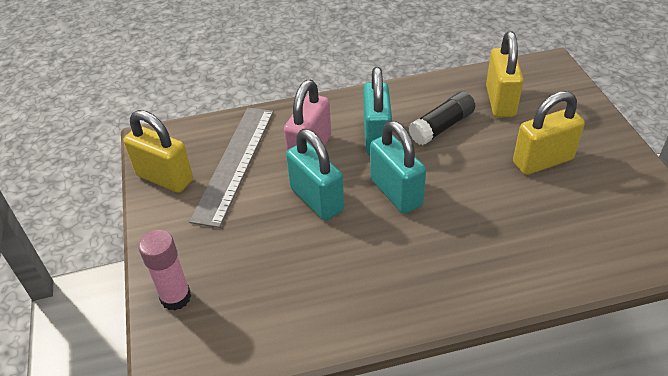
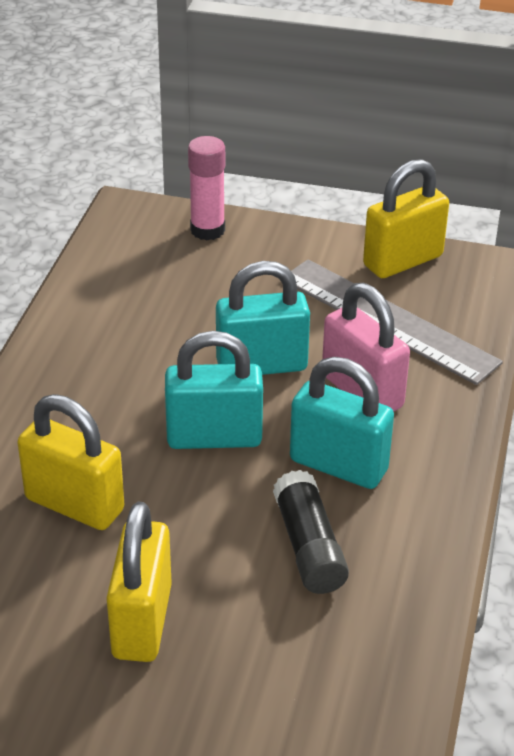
camera: 115 degrees right, 5 degrees down
yellow padlock [486,31,524,117] -> yellow padlock moved to [17,394,125,530]

